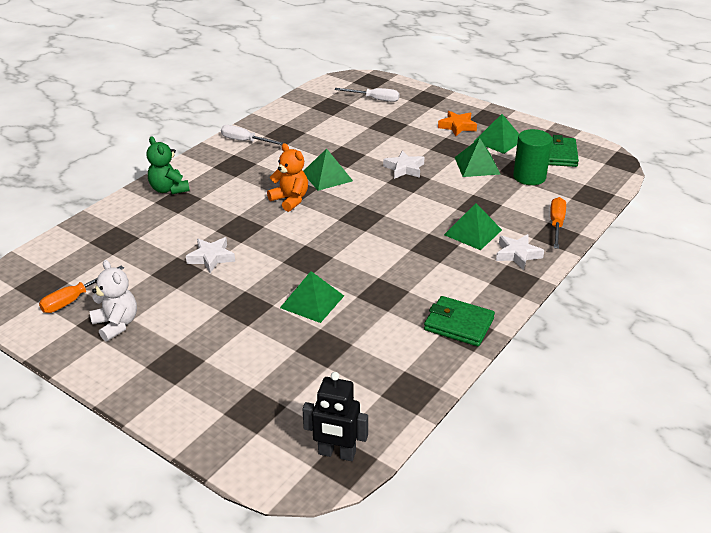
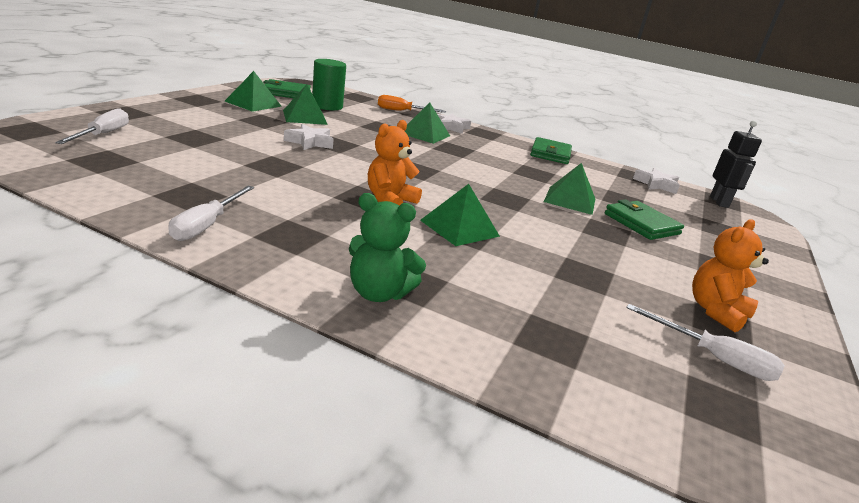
camera: 105 degrees left, 10 degrees down
orange screwdriver [39,266,124,313] -> white screwdriver [626,304,785,381]
white teddy bear [89,260,137,341] -> orange teddy bear [692,219,769,332]
green teddy bear [147,136,190,194] -> green teddy bear turned 60 degrees clockwise [349,193,426,302]
white star [186,237,235,273] -> white star moved to [633,168,680,194]
green pyramid [303,148,353,191] -> green pyramid moved to [420,184,500,246]
orange star [438,111,477,136] -> none
none -> green wallet [605,199,684,240]

